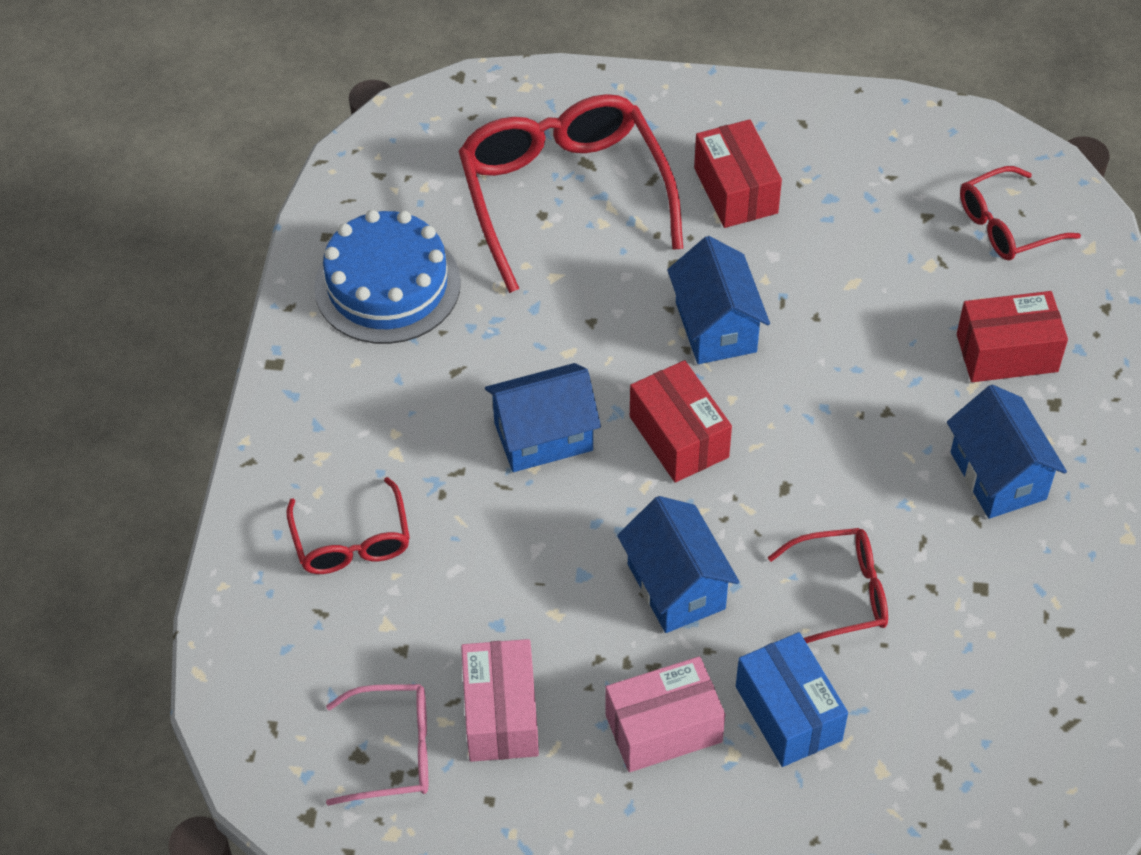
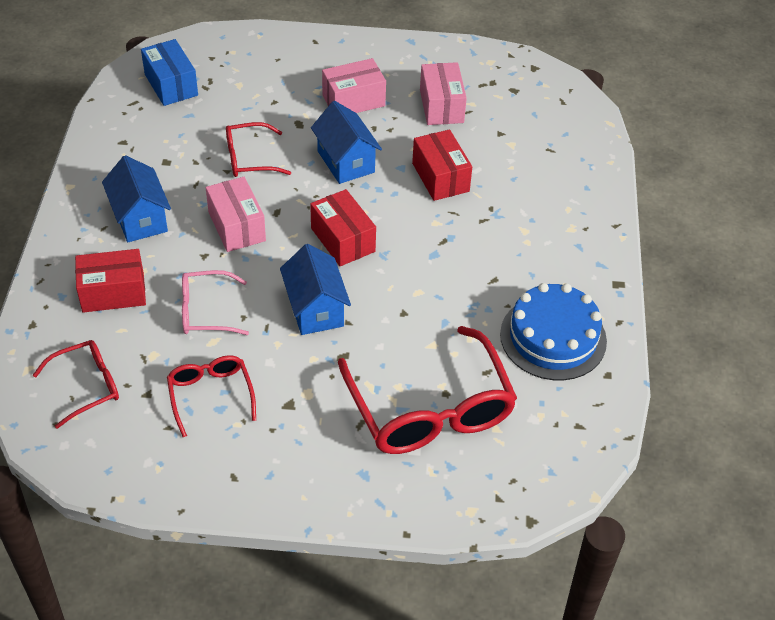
camera: 175 degrees right, 5 degrees down
red glasses [286,477,410,574] -> red glasses moved to [167,355,256,437]
pink glasses [326,684,428,806] -> pink glasses moved to [182,270,249,335]
blue house [485,363,601,472] -> none
red box [694,119,782,228] -> red box moved to [412,129,472,201]
blue box [736,632,848,767] -> blue box moved to [141,39,198,106]
none -> pink box [206,177,266,252]

